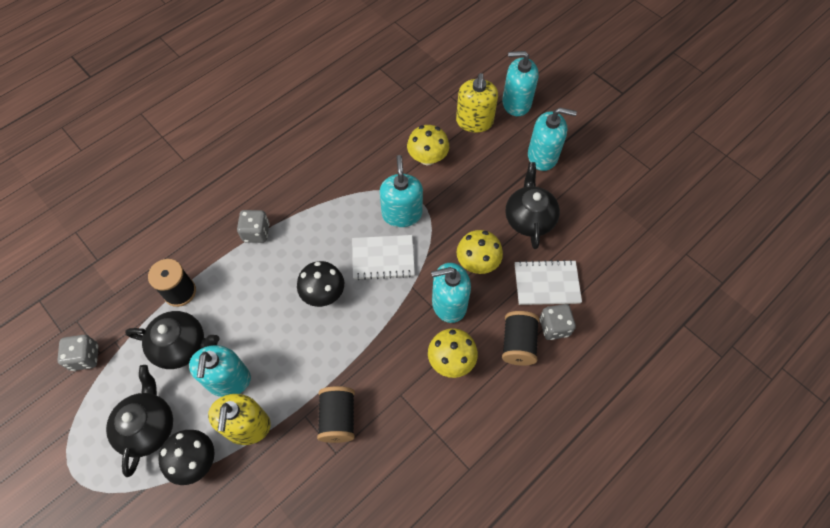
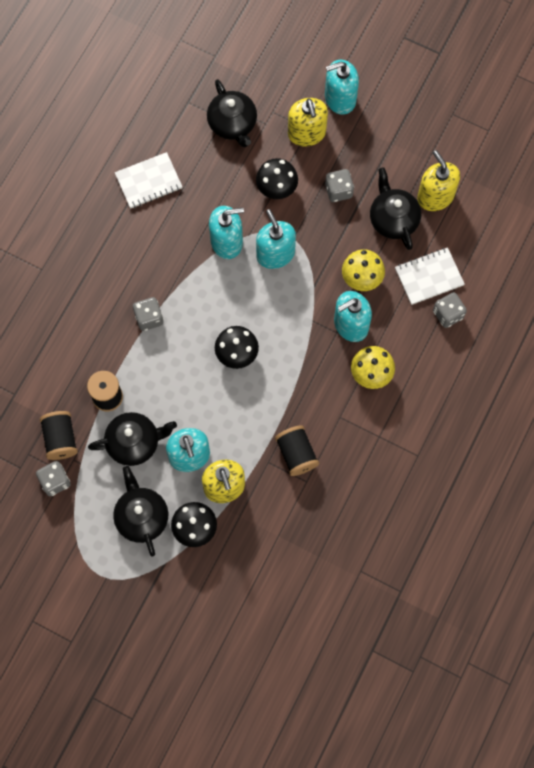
camera: 20 degrees left, 10 degrees up
white notebook [352,235,415,280] -> white notebook moved to [115,152,182,209]
yellow mushroom [407,125,449,165] -> black mushroom [256,158,298,199]
black spool [502,311,539,366] -> black spool moved to [40,411,78,460]
turquoise soap dispenser [528,108,577,171] -> turquoise soap dispenser moved to [209,206,244,259]
none -> black teapot [207,79,257,147]
none -> grey dice [325,169,354,202]
none -> yellow soap dispenser [417,150,460,211]

